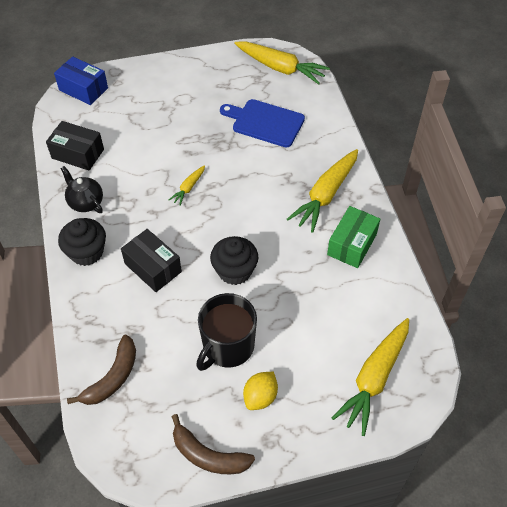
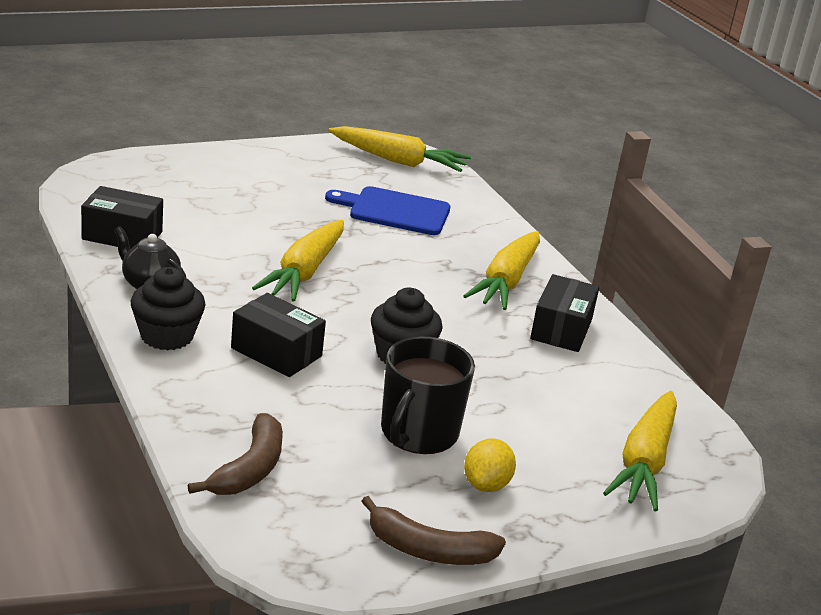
camera: 15 degrees left, 25 degrees down
blue box [54,56,108,105] -> none
yellow carrot [169,165,205,206] -> yellow carrot [252,220,344,302], size x2.07
green box [327,206,380,268] -> black box [530,274,599,352]

